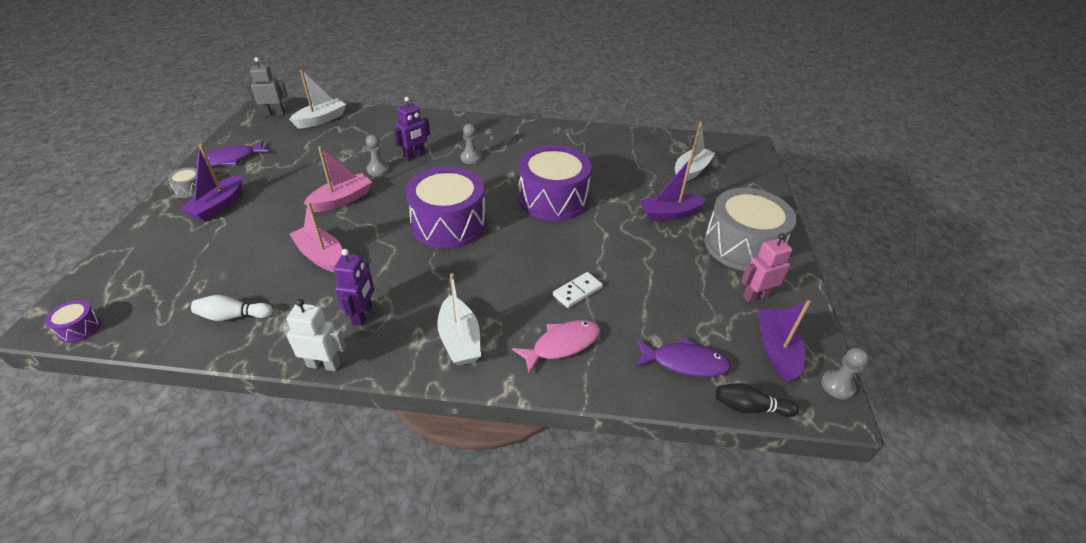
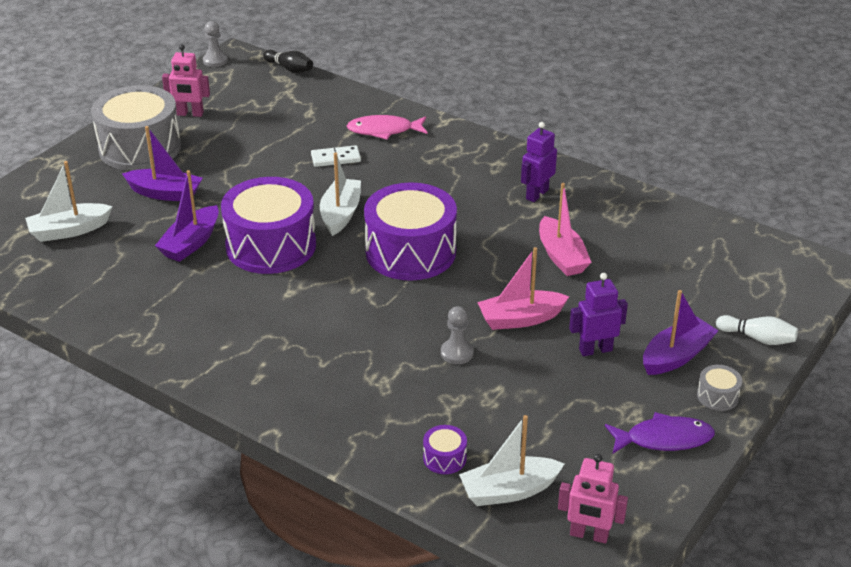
camera: 150 degrees left, 5 degrees down
purple drum [45,300,101,343] -> purple drum moved to [423,425,467,474]
white bowling pin [191,295,273,321] -> white bowling pin moved to [716,315,798,345]
grey robot [246,57,288,117] -> pink robot [558,454,628,543]
white robot [283,299,346,371] -> none
purple robot [394,97,430,161] -> purple robot moved to [569,273,628,356]
white boat [437,273,481,366] -> white boat moved to [320,153,361,236]
grey pawn [460,124,482,164] -> none
purple fish [636,337,731,377] -> none
purple boat [758,300,811,382] -> purple boat moved to [155,170,219,262]

